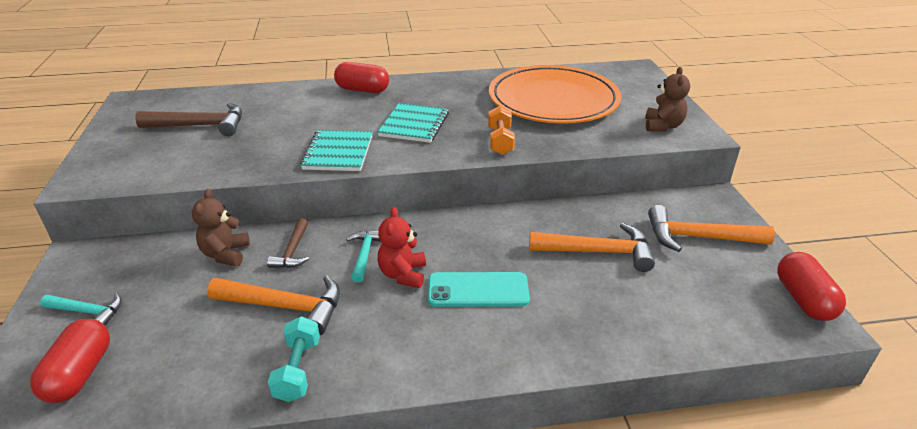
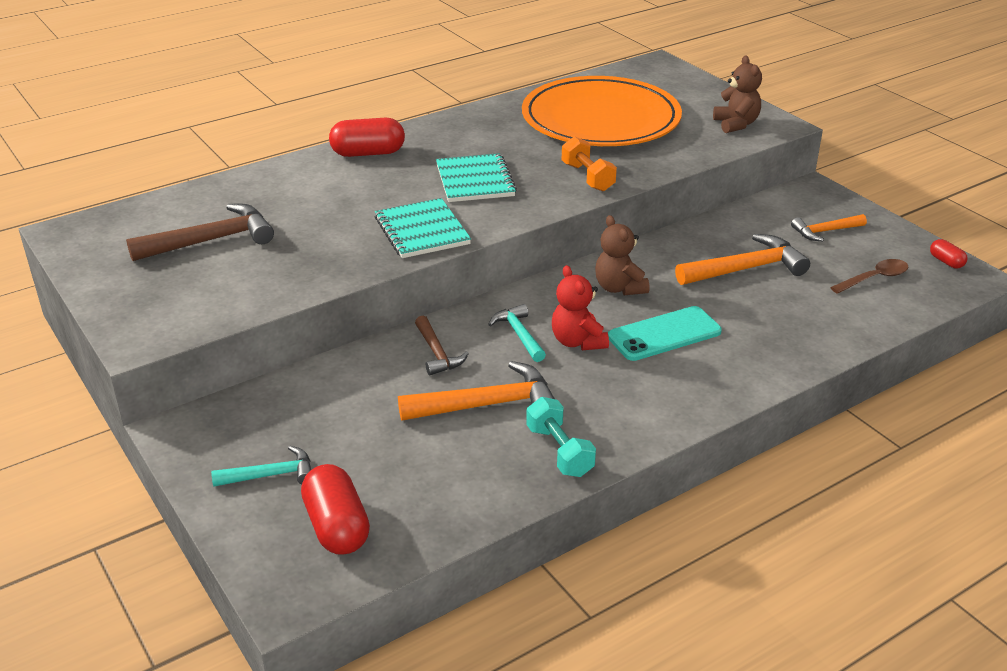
camera: 25 degrees left, 0 degrees up
brown teddy bear [192,189,250,266] -> brown teddy bear moved to [595,215,649,295]
orange hammer [648,205,775,252] -> orange hammer [791,214,867,241], size x0.59
red capsule [777,252,846,321] -> red capsule [930,239,967,268], size x0.51
none -> brown spoon [830,259,908,294]

